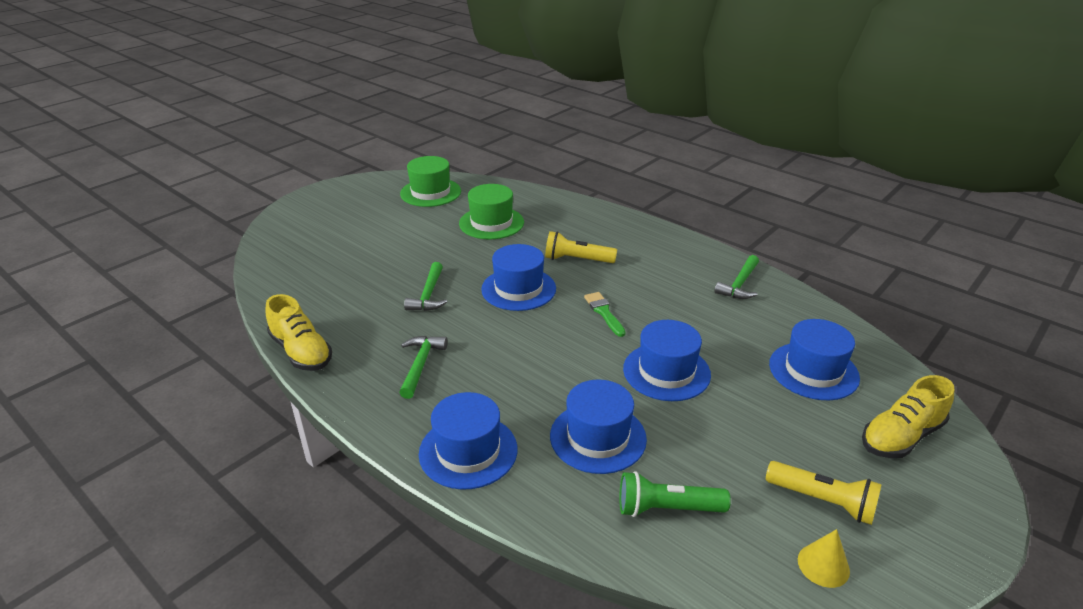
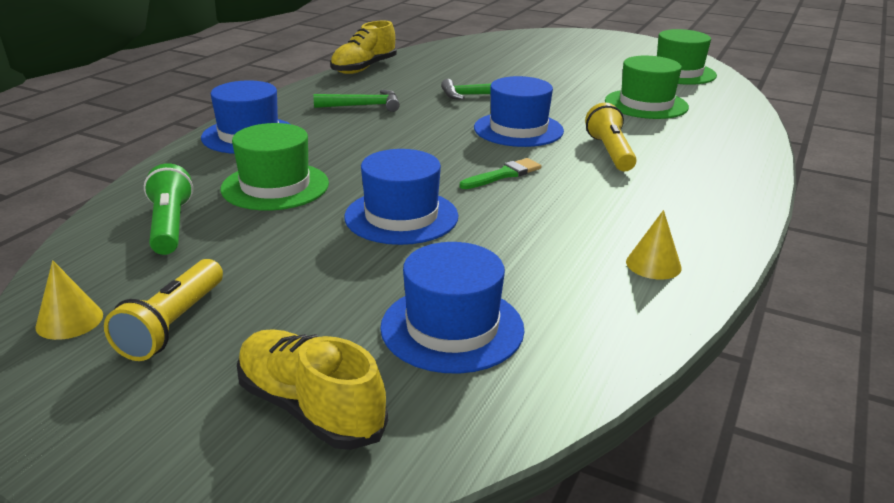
camera: 75 degrees right, 5 degrees down
blue hat [550,380,647,474] -> green hat [220,123,329,210]
green hammer [714,255,759,299] -> yellow cone [626,210,682,280]

